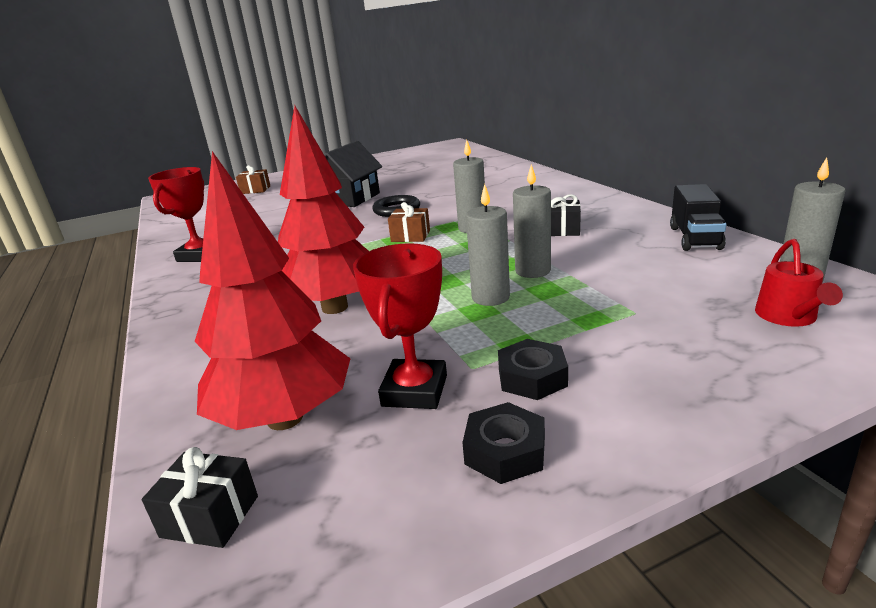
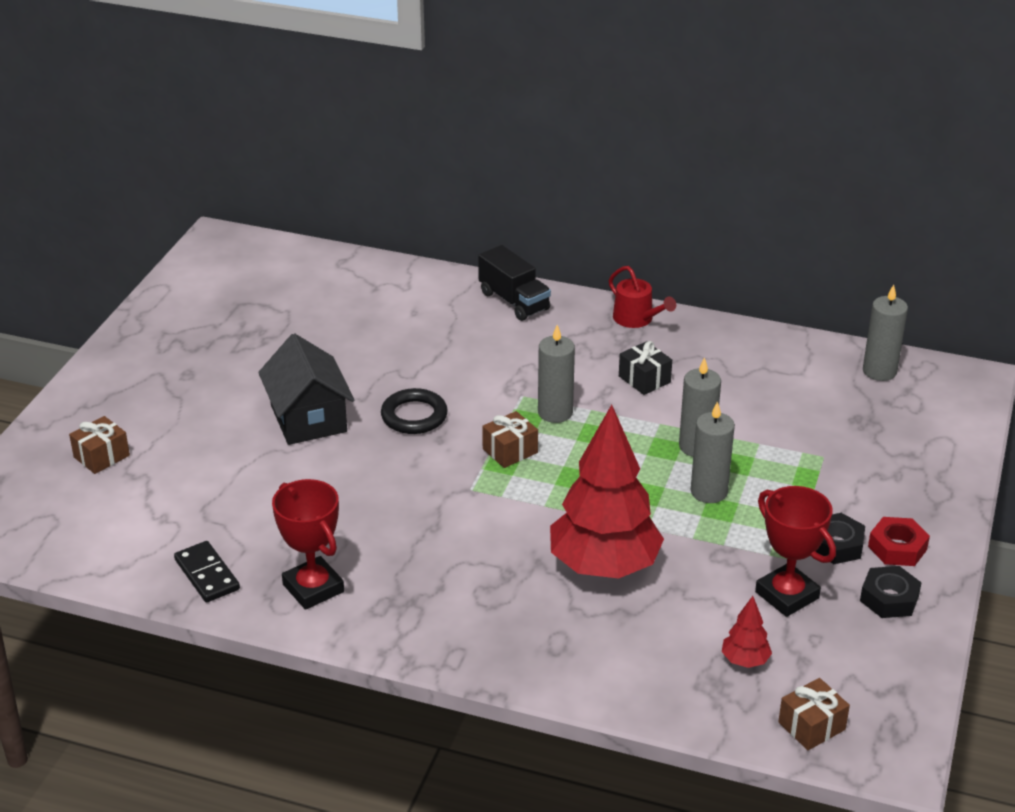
camera: 50 degrees left, 10 degrees up
black gift [142,447,258,548] -> brown gift [778,678,850,750]
red tree [195,151,351,430] -> red tree [722,596,772,668], size x0.41
black truck [670,184,727,251] -> black truck moved to [478,245,551,321]
red watering can [755,239,843,327] -> red watering can moved to [609,266,676,328]
none -> black domino [174,541,240,603]
none -> red nut [868,517,930,566]

